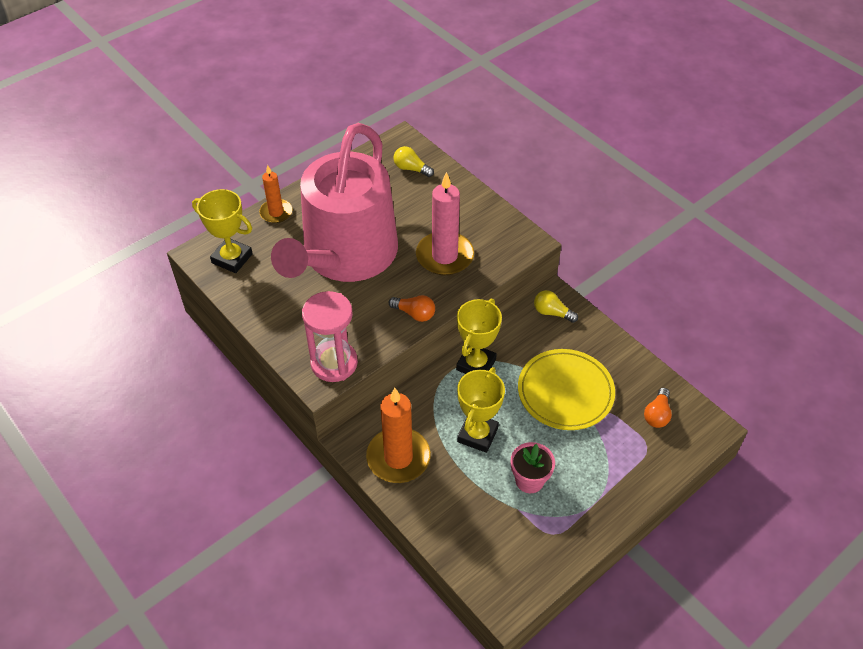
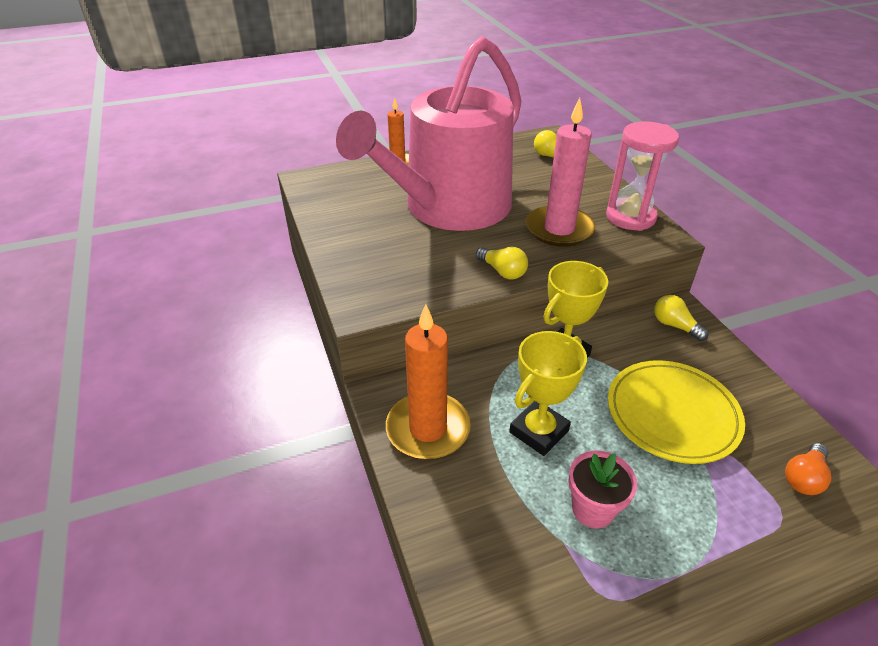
camera: 20 degrees right, 10 degrees down
yellow trophy [192,189,253,273] -> none
pink hourglass [302,291,358,382] -> pink hourglass moved to [606,121,679,231]
orange light bulb [389,295,435,322] -> yellow light bulb [476,247,528,280]

